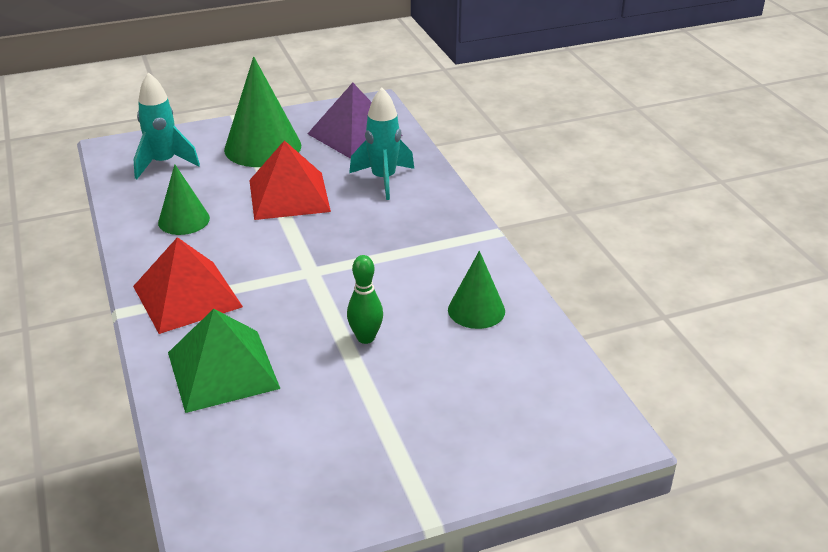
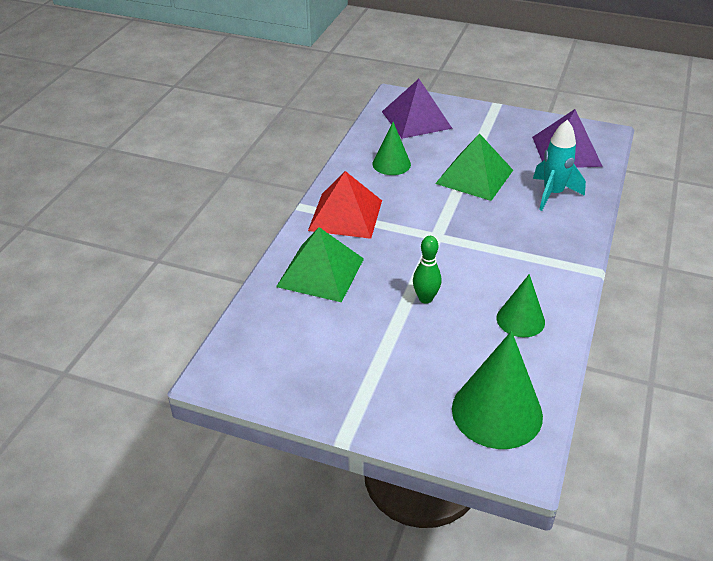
camera: 40 degrees right, 5 degrees up
turquoise rocket [133,72,200,179] -> purple pyramid [382,79,453,139]
green cone [224,57,301,167] -> green cone moved to [452,331,543,449]
red pyramid [249,140,331,220] -> green pyramid [435,134,513,201]

